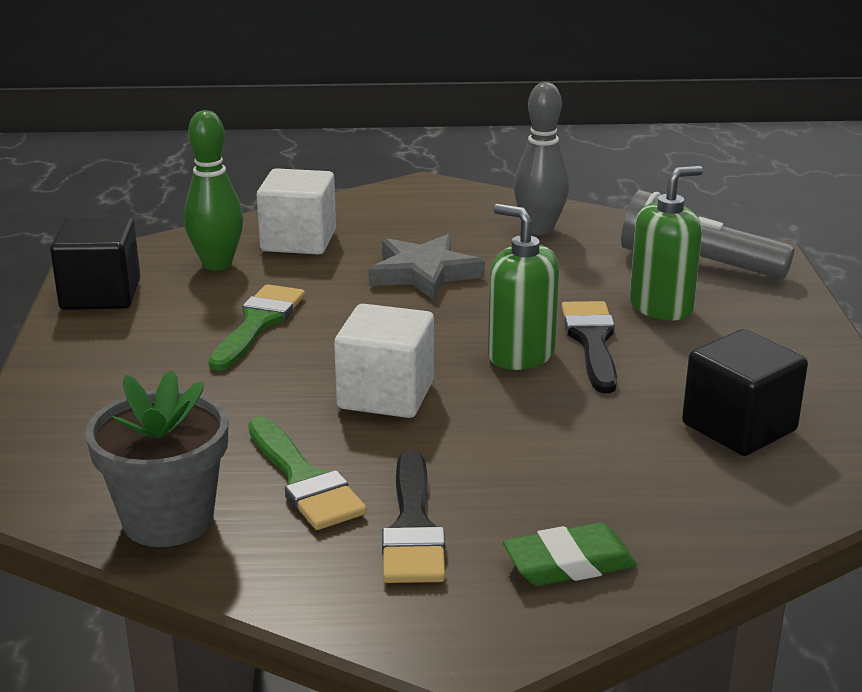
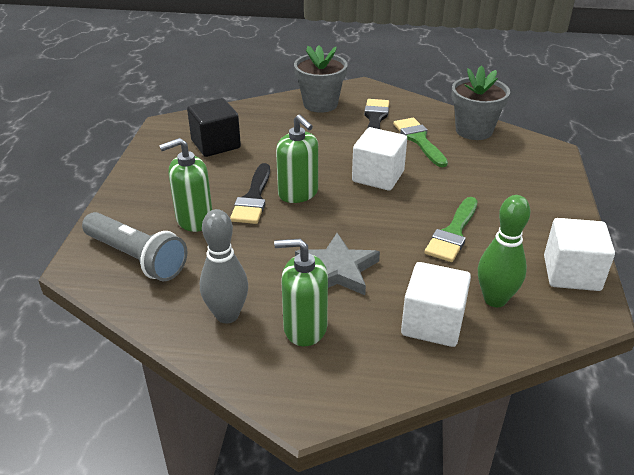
camera: 170 degrees left, 10 degrees up
black cube [50,217,140,310] -> white cube [544,218,615,291]
green eraser [503,523,637,586] -> grey flower pot [294,45,348,113]
none -> green soap dispenser [274,238,328,346]

